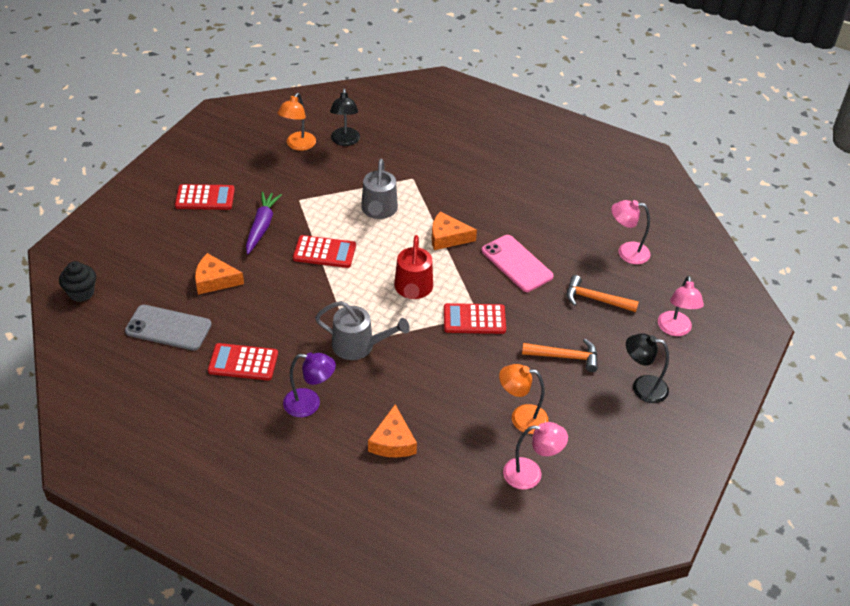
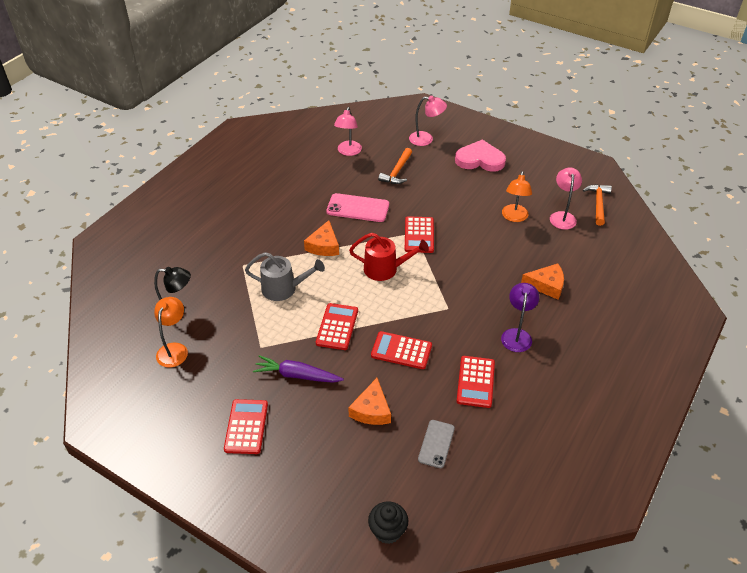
camera: 85 degrees left, 0 degrees up
grey phone [125,305,212,350] -> grey phone [418,420,455,468], size x0.66
orange lamp [277,93,316,151] -> orange lamp turned 105 degrees counterclockwise [154,297,188,367]
grey watering can [315,301,410,360] -> none
pink phone [482,235,554,292] -> pink phone turned 45 degrees clockwise [326,193,389,222]
orange hammer [522,339,598,372] -> orange hammer moved to [583,184,612,226]
black lamp [626,333,669,403] -> pink heart [455,140,506,172]
none -> red calculator [371,331,432,369]

